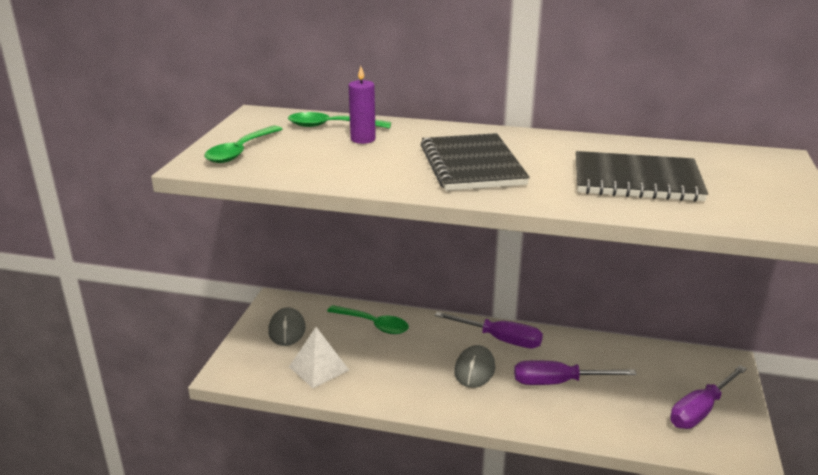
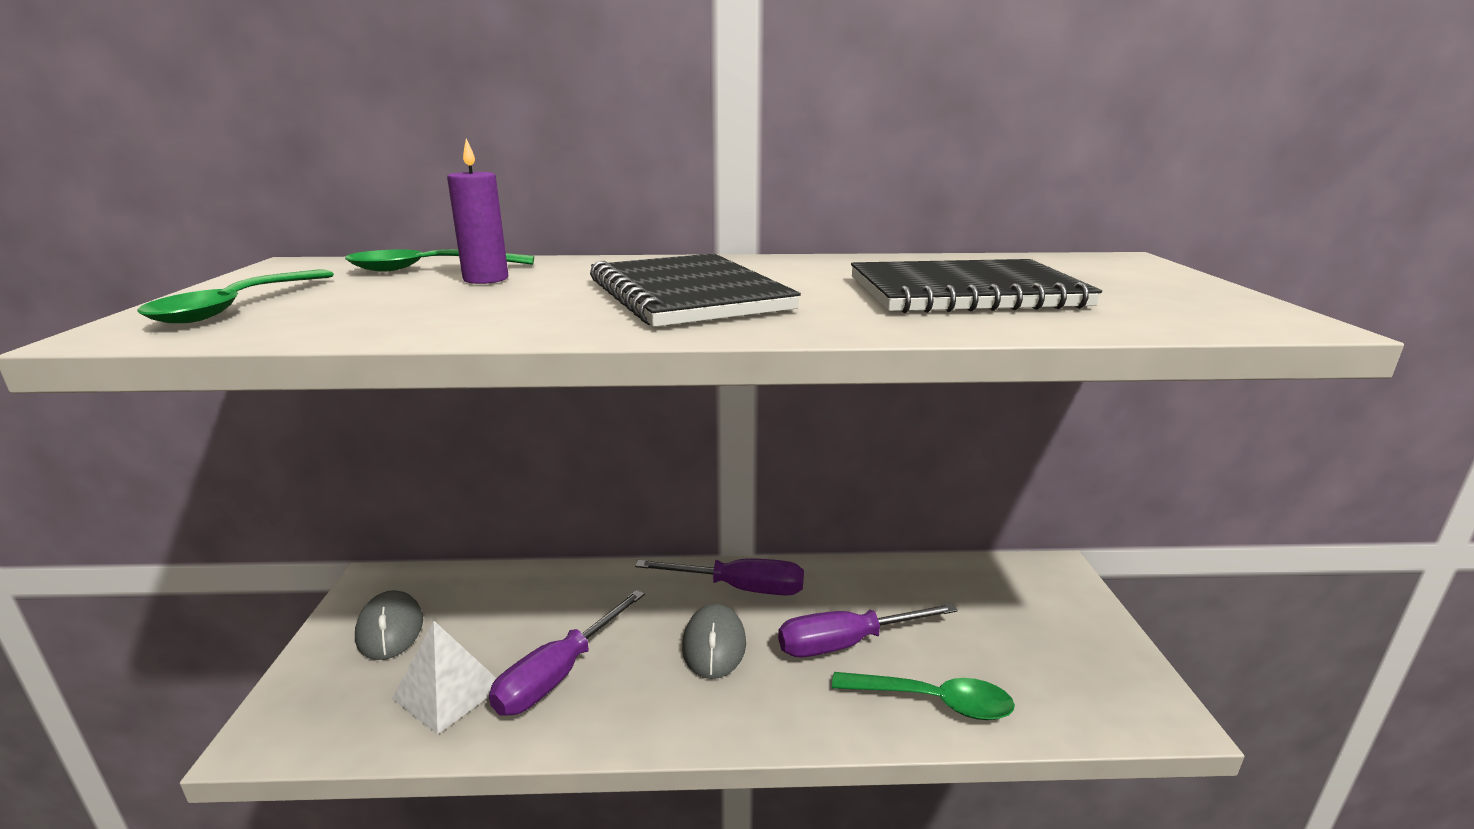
camera: 15 degrees left, 5 degrees down
green spoon [327,305,409,334] -> green spoon moved to [832,672,1015,720]
purple screwdriver [670,365,747,429] -> purple screwdriver moved to [489,590,645,716]

